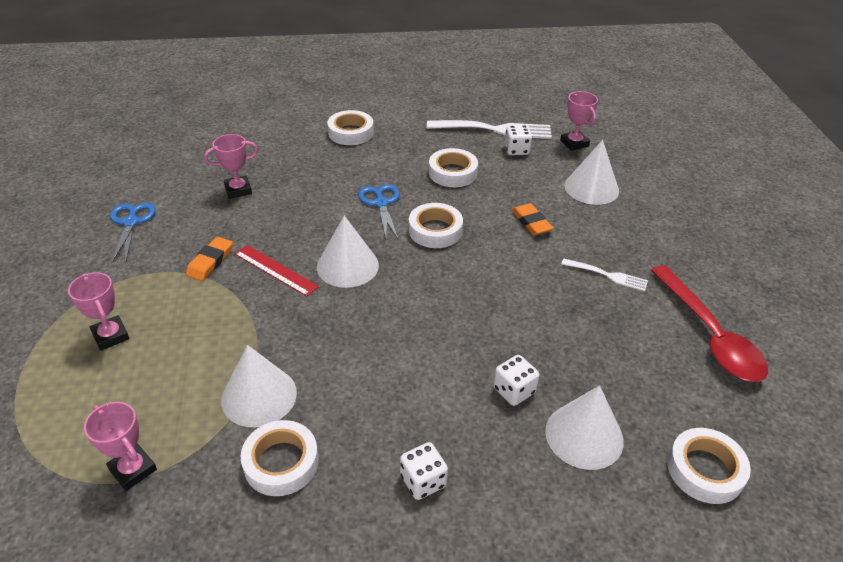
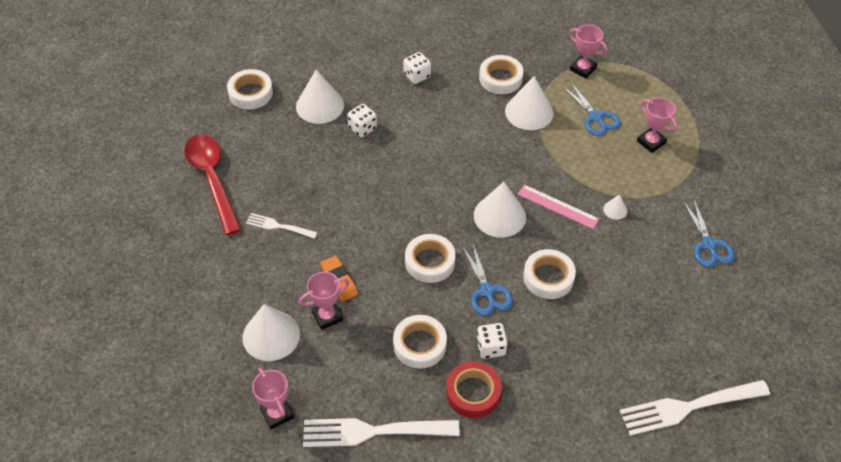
camera: 175 degrees right, 10 degrees up
orange eraser [186,237,233,281] -> white cone [603,194,627,220]
pink trophy [204,134,258,199] -> pink trophy moved to [299,272,349,330]
red ruler [235,245,319,297] -> pink ruler [518,185,599,229]
white tape [327,110,374,145] -> white tape moved to [523,249,576,299]
white dice [505,125,532,155] -> white dice moved to [476,323,508,359]
none -> red tape [446,362,502,418]
none -> blue scissors [562,82,621,136]
none -> white fork [620,380,770,436]

